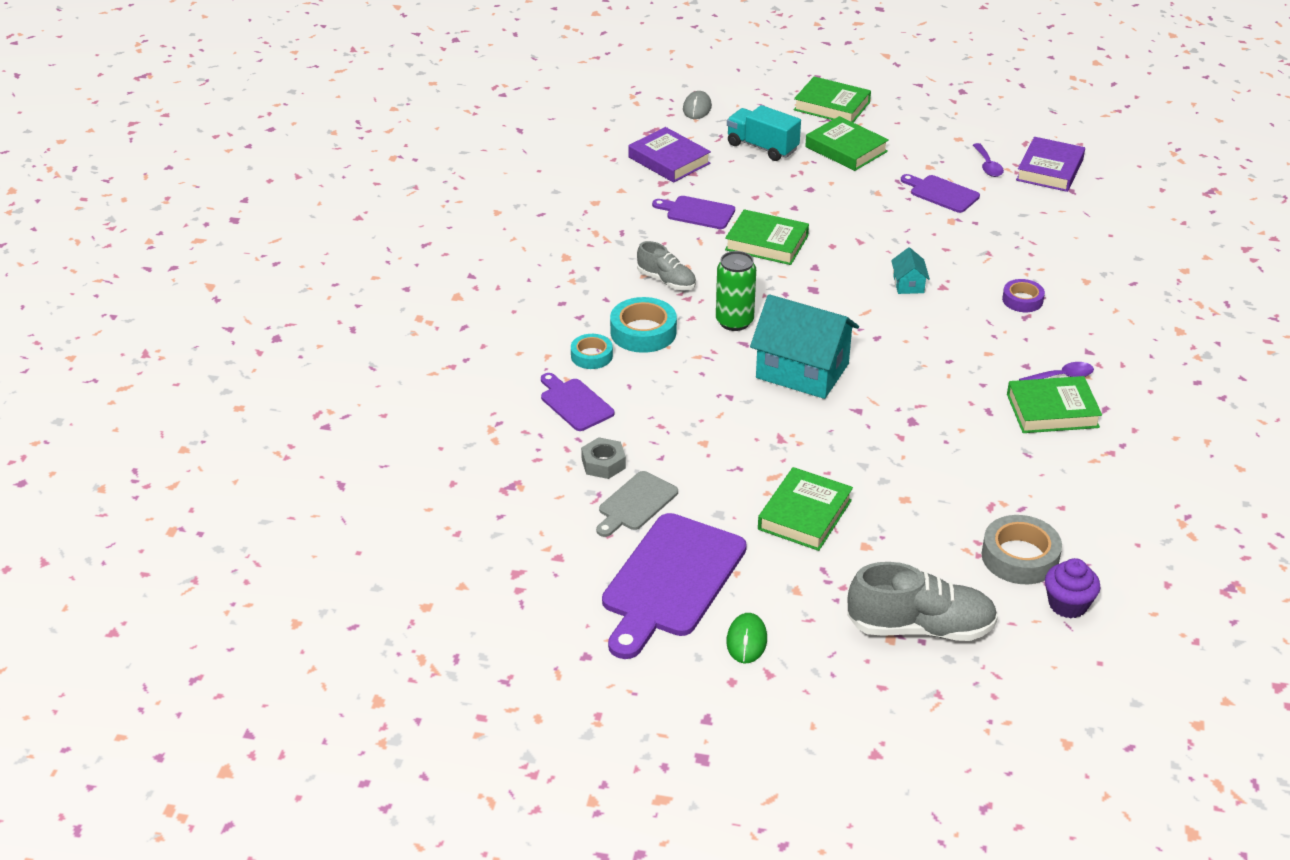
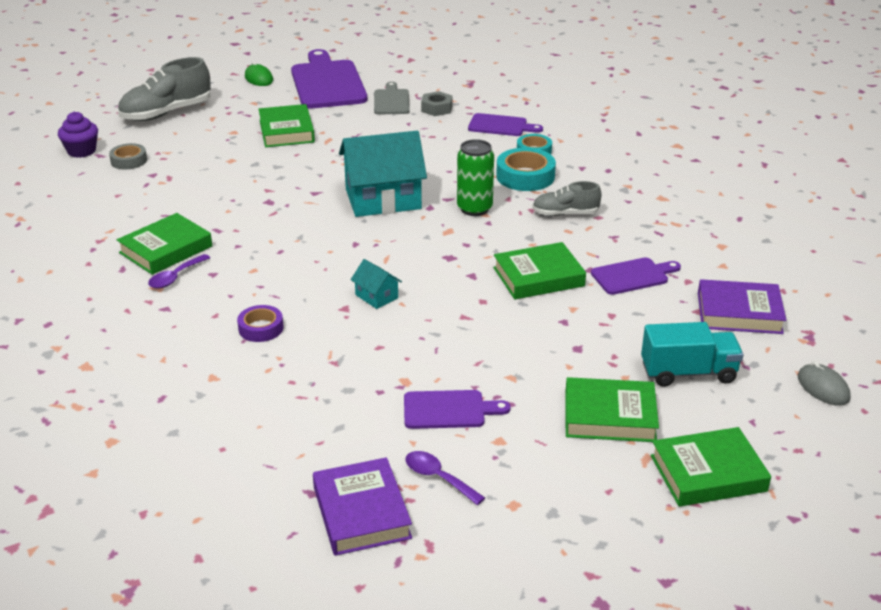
camera: 140 degrees right, 5 degrees down
grey tape [982,515,1062,584] -> grey tape [109,143,147,170], size x0.62

